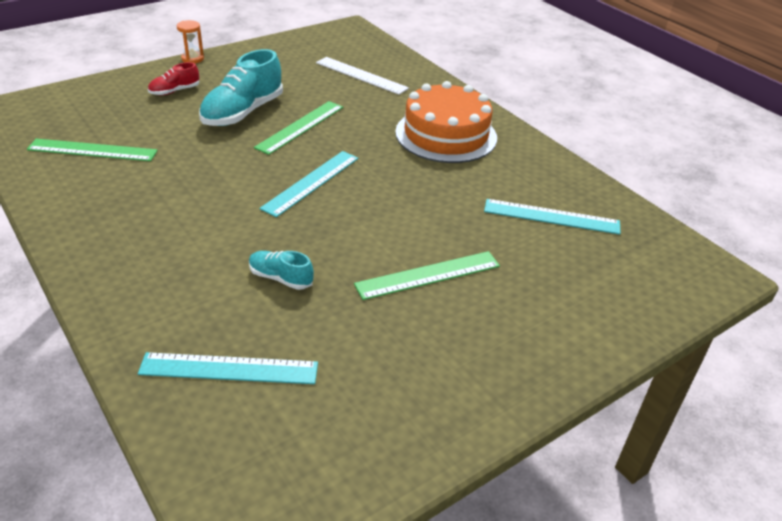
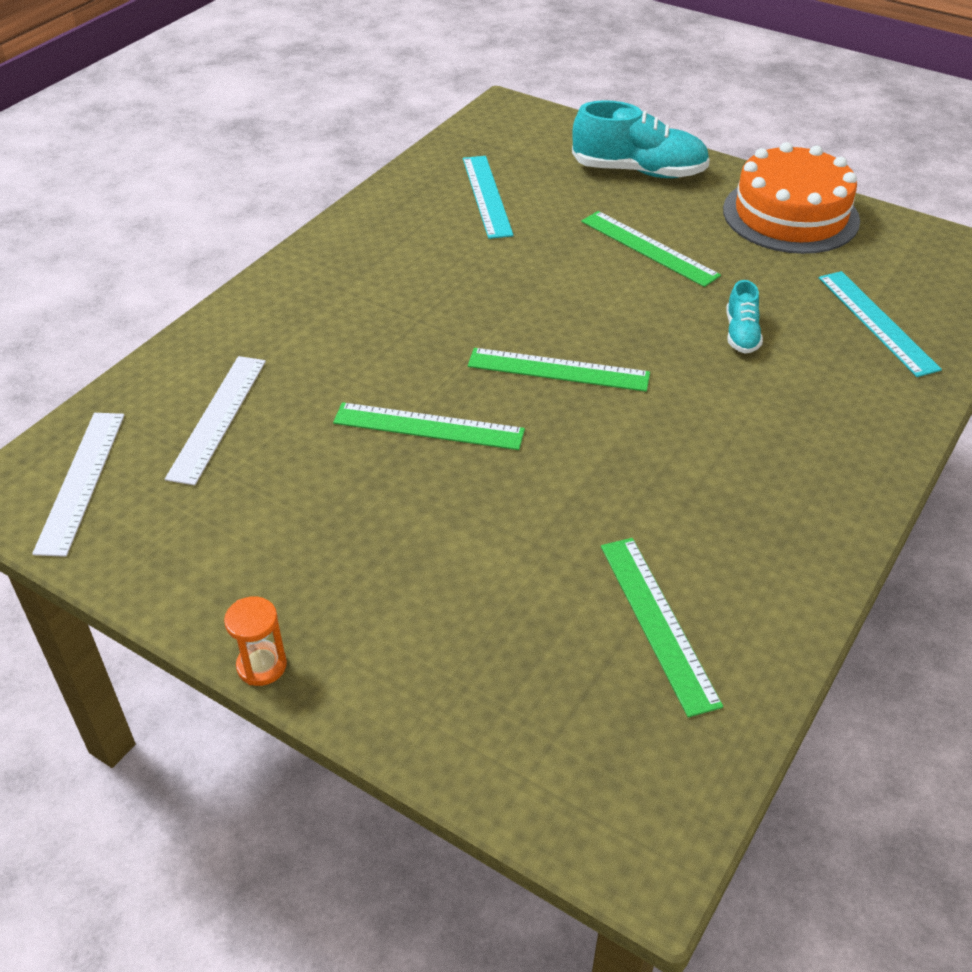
camera: 110 degrees left, 5 degrees up
red shoe [148,62,199,95] -> none
turquoise shoe [199,49,283,126] -> turquoise shoe moved to [572,100,710,178]
turquoise ruler [259,151,358,217] -> green ruler [468,348,650,392]
orange cake [395,81,497,163] -> orange cake moved to [723,142,860,254]
none -> white ruler [32,413,124,557]

